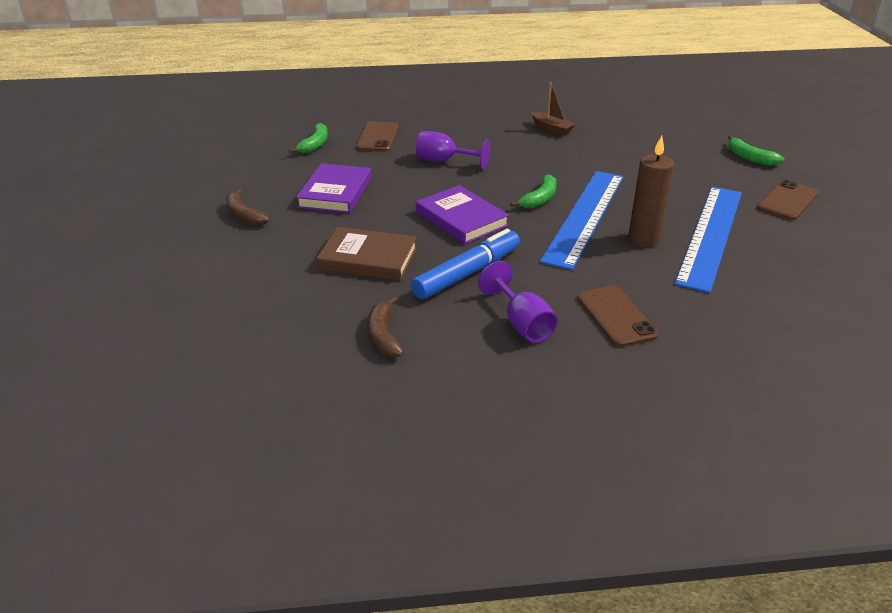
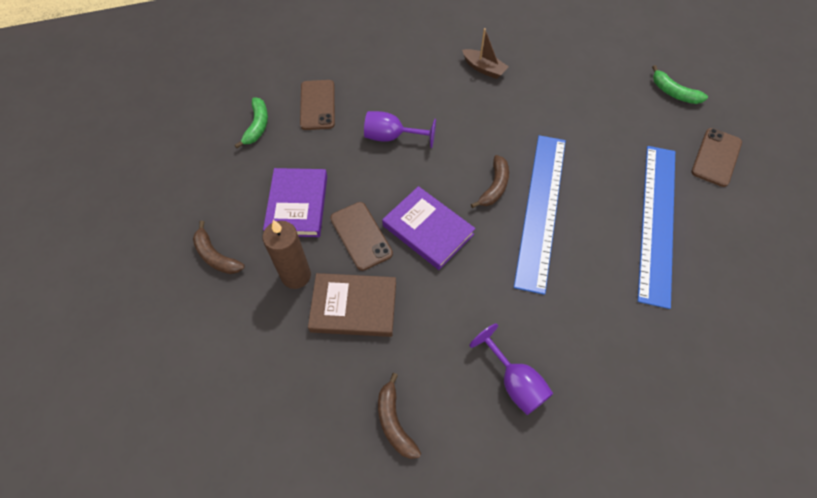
camera: 10 degrees left, 25 degrees up
blue marker [411,229,520,299] -> none
green banana [510,174,557,209] -> brown banana [471,155,509,208]
brown phone [577,285,659,347] -> brown phone moved to [330,202,393,271]
brown candle [628,136,674,247] -> brown candle moved to [263,220,311,289]

